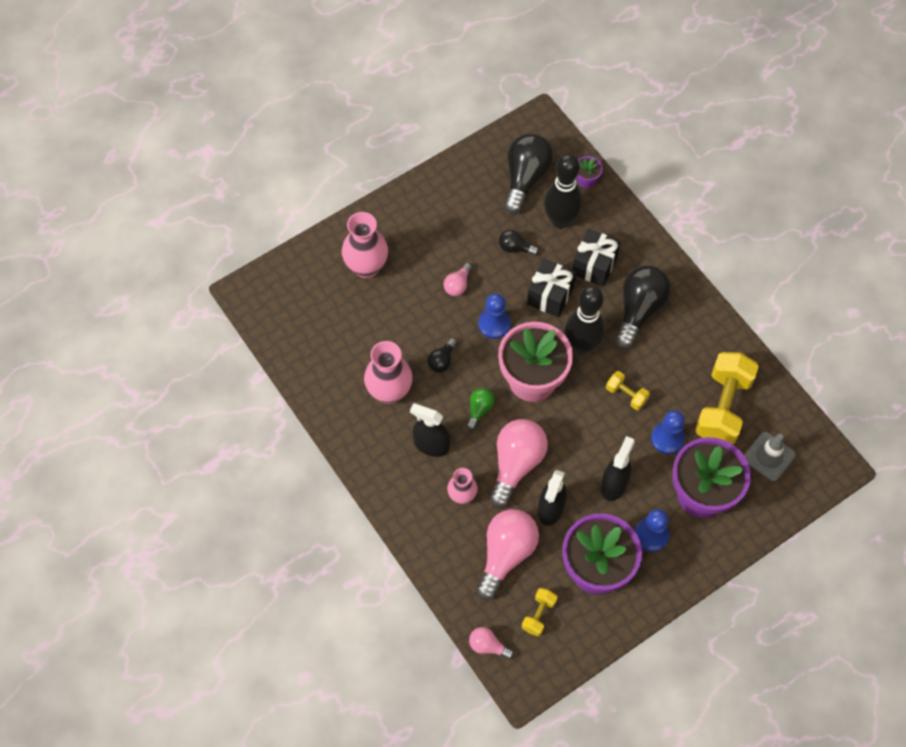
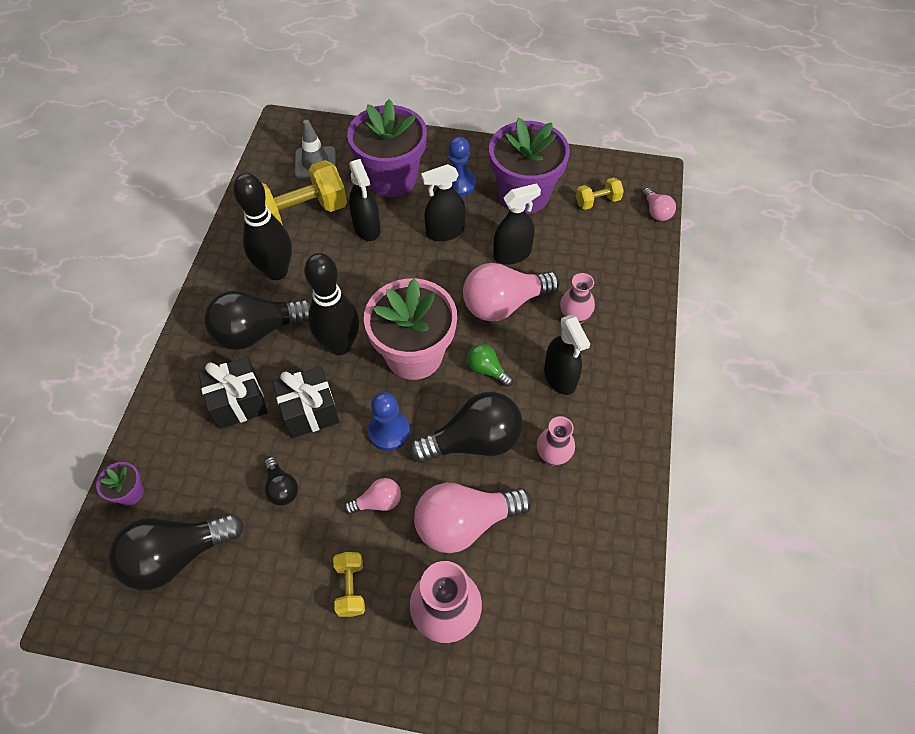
camera: 135 degrees left, 5 degrees down
pink vase [364,341,413,404] -> pink vase [537,416,575,466], size x0.61
black light bulb [427,338,457,373] -> black light bulb [409,392,523,463], size x2.04
green light bulb [466,388,494,430] -> green light bulb turned 60 degrees clockwise [467,344,513,387]
pink light bulb [476,509,539,600] -> pink light bulb moved to [414,483,532,553]
black bowling pin [544,154,582,229] -> black bowling pin moved to [233,173,292,280]
yellow dumbbell [606,371,650,410] -> yellow dumbbell moved to [333,552,365,617]
blue pawn [651,410,685,454] -> black spray bottle [349,159,381,241]

